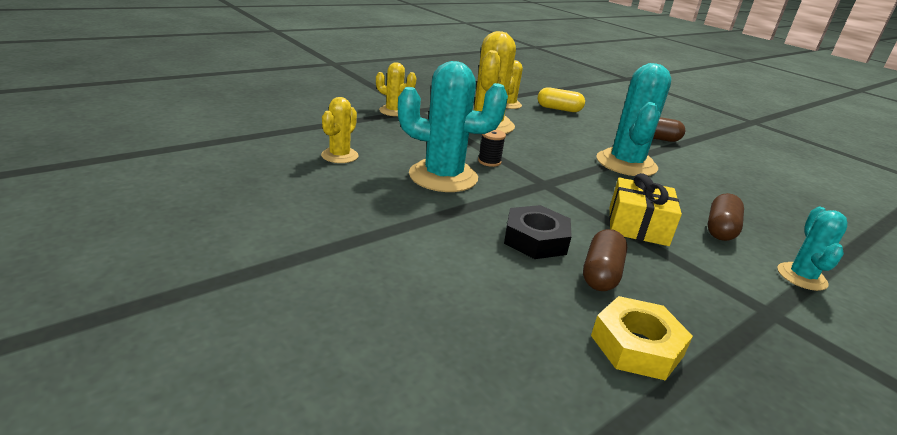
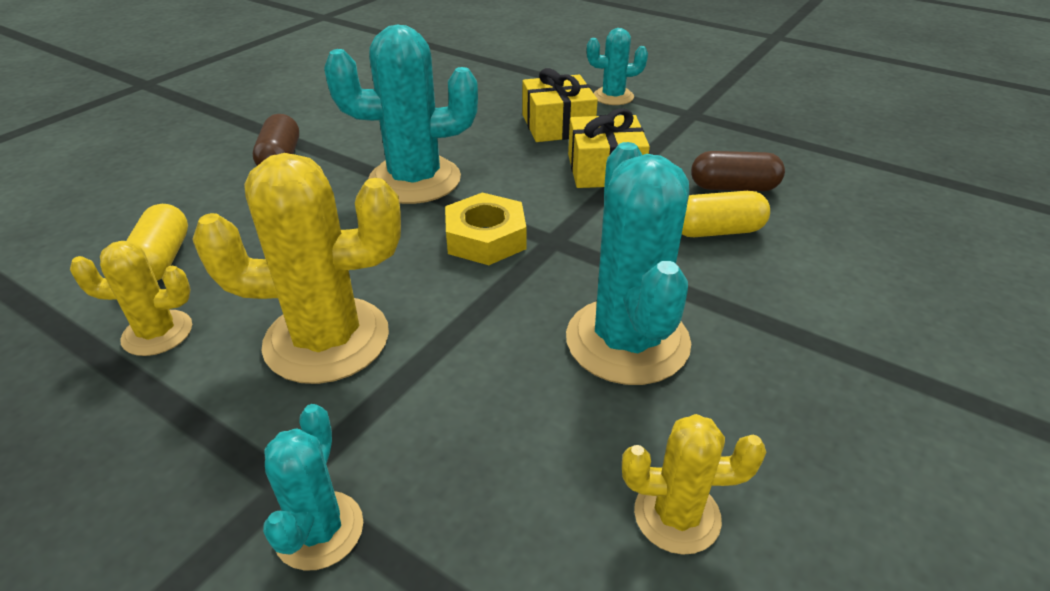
camera: 105 degrees left, 10 degrees up
yellow cactus [376,62,416,116] -> turquoise cactus [263,404,363,571]
black spool [478,129,506,167] -> none
black nut [504,205,572,259] -> yellow capsule [682,191,770,237]
yellow nut [591,296,693,381] -> yellow nut moved to [445,192,526,265]
brown capsule [707,193,744,241] -> yellow gift [522,68,598,142]

